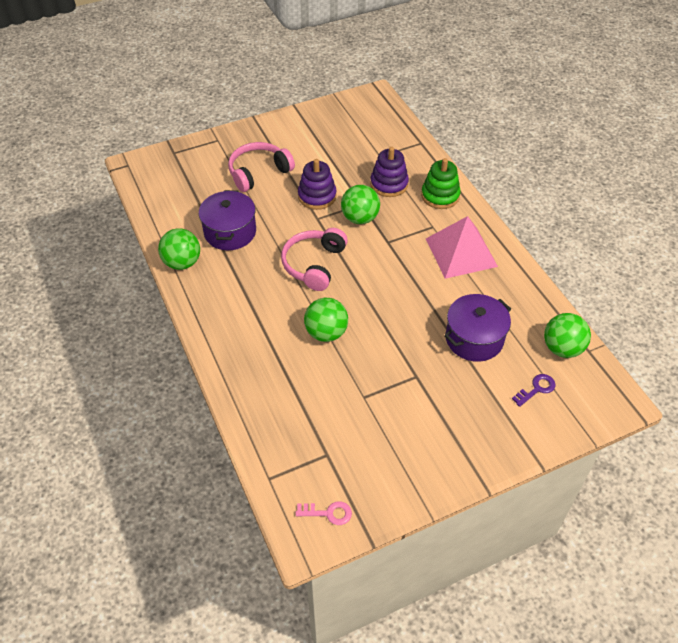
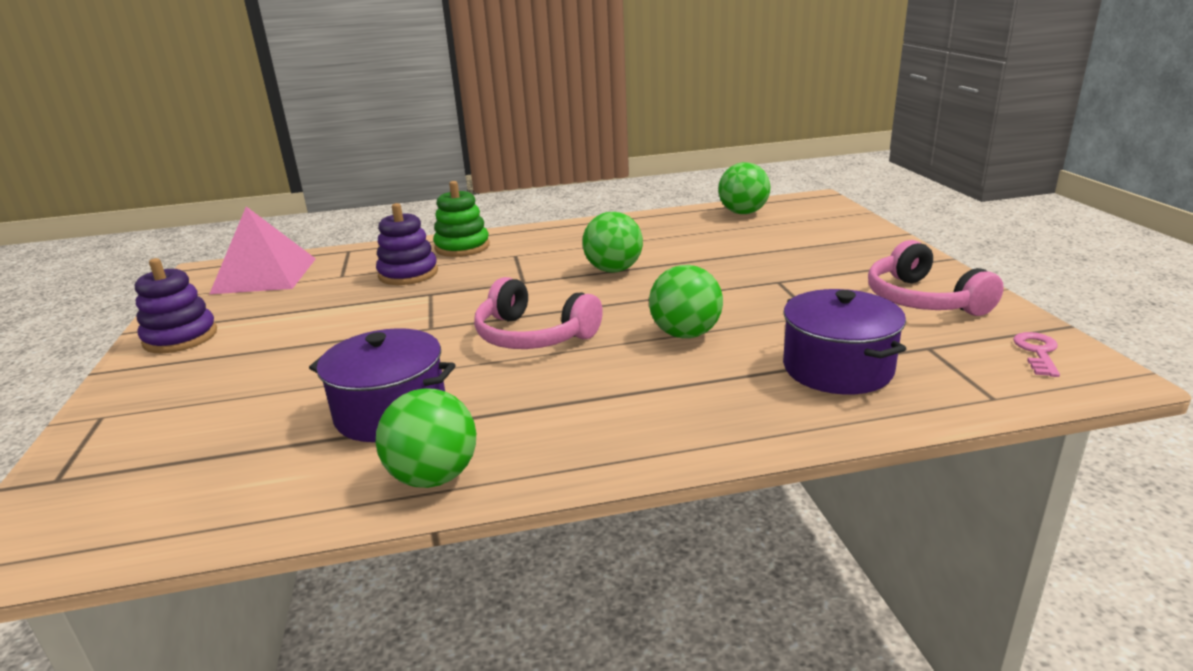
camera: 75 degrees left, 25 degrees down
pink headphones [228,142,295,192] -> pink headphones moved to [868,240,1004,316]
purple stacking toy [298,159,337,210] -> purple stacking toy moved to [135,258,217,353]
green ball [341,185,380,224] -> green ball moved to [582,212,643,273]
pink pyramid [426,216,498,279] -> pink pyramid moved to [210,207,316,294]
purple pot [444,294,511,362] -> purple pot moved to [783,289,906,394]
purple key [512,374,555,407] -> none

